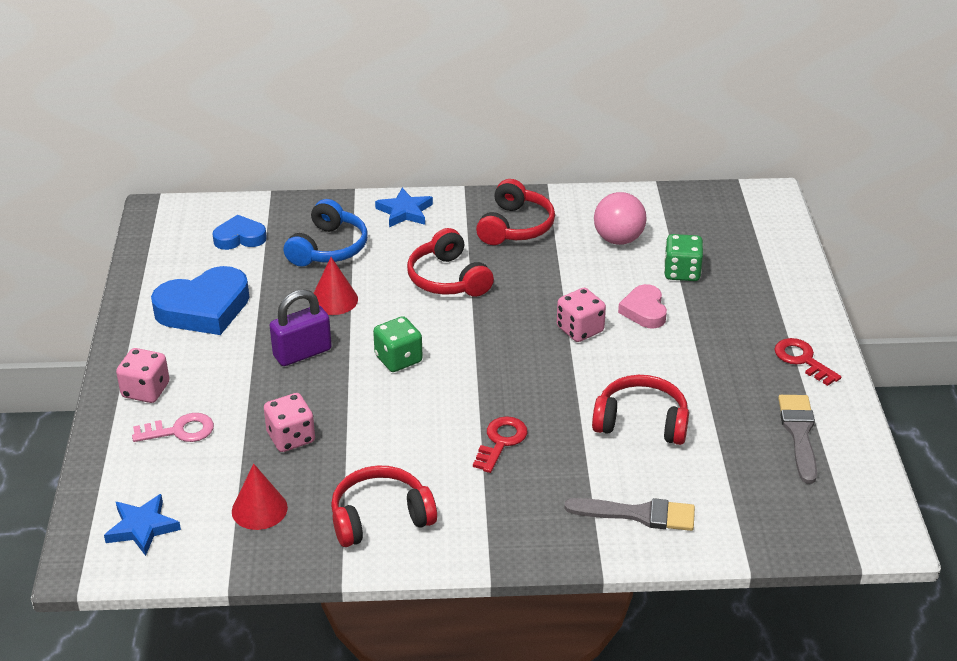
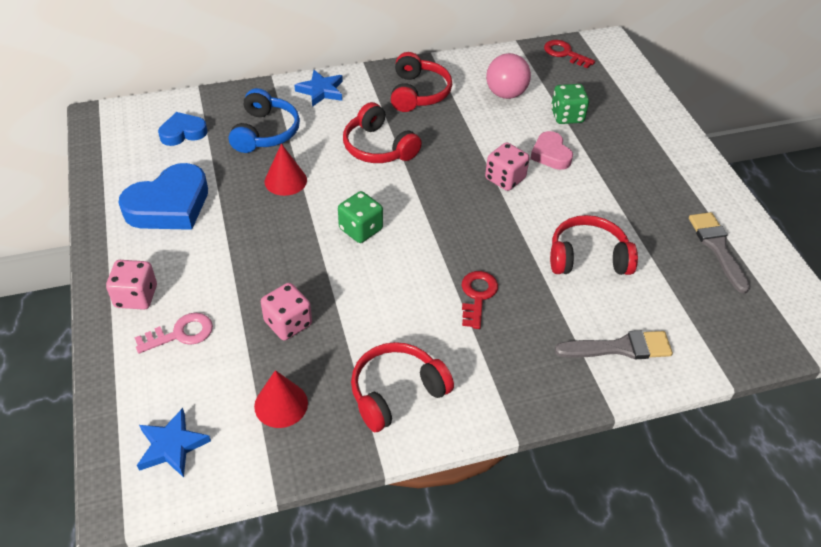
camera: 15 degrees left, 10 degrees up
purple padlock [270,289,332,366] -> none
red key [774,338,841,386] -> red key moved to [544,40,595,68]

